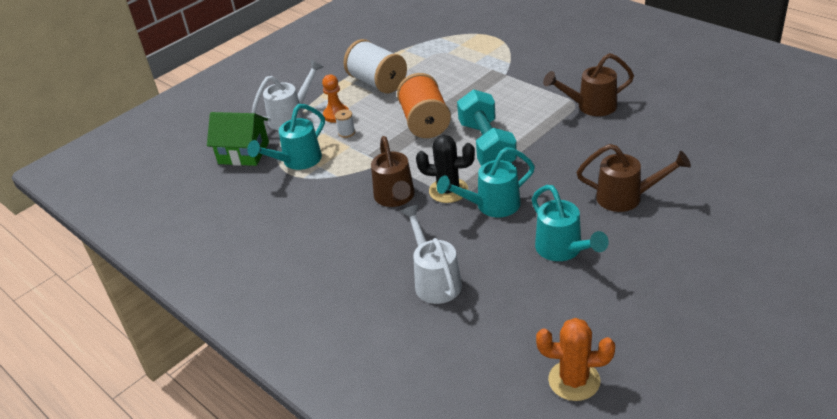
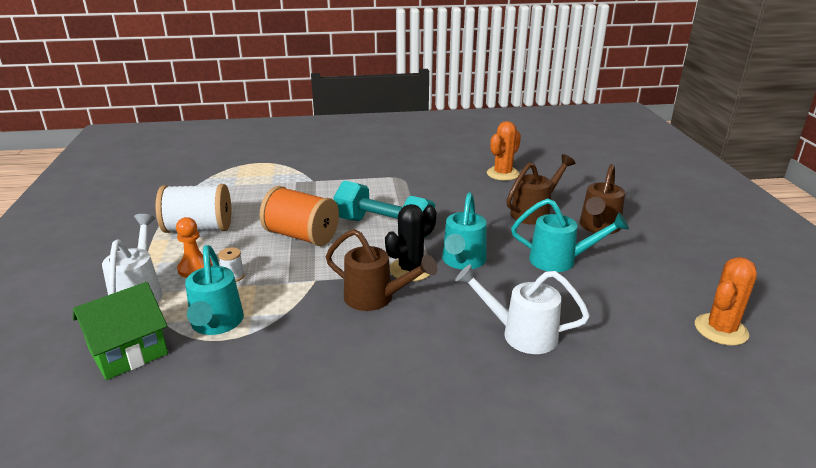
camera: 55 degrees left, 10 degrees down
brown watering can [543,53,634,116] -> brown watering can moved to [580,164,625,234]
none -> orange cactus [487,121,521,181]

